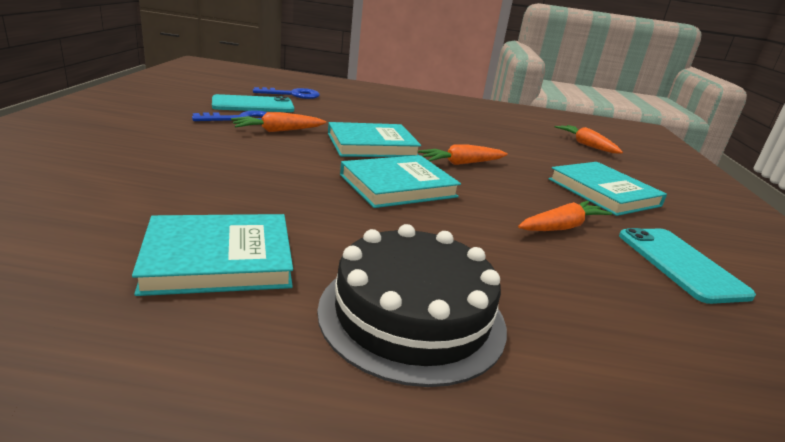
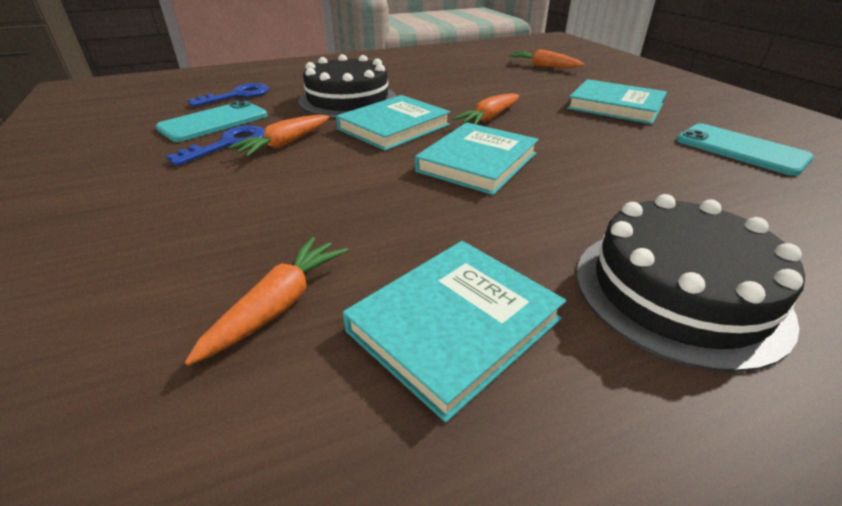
camera: 25 degrees left, 10 degrees up
orange carrot [518,201,612,231] -> orange carrot moved to [185,237,348,365]
none -> black cake [298,54,396,117]

